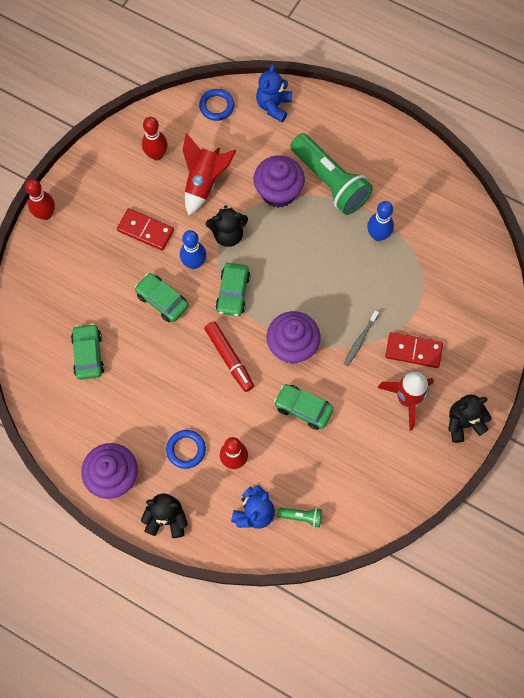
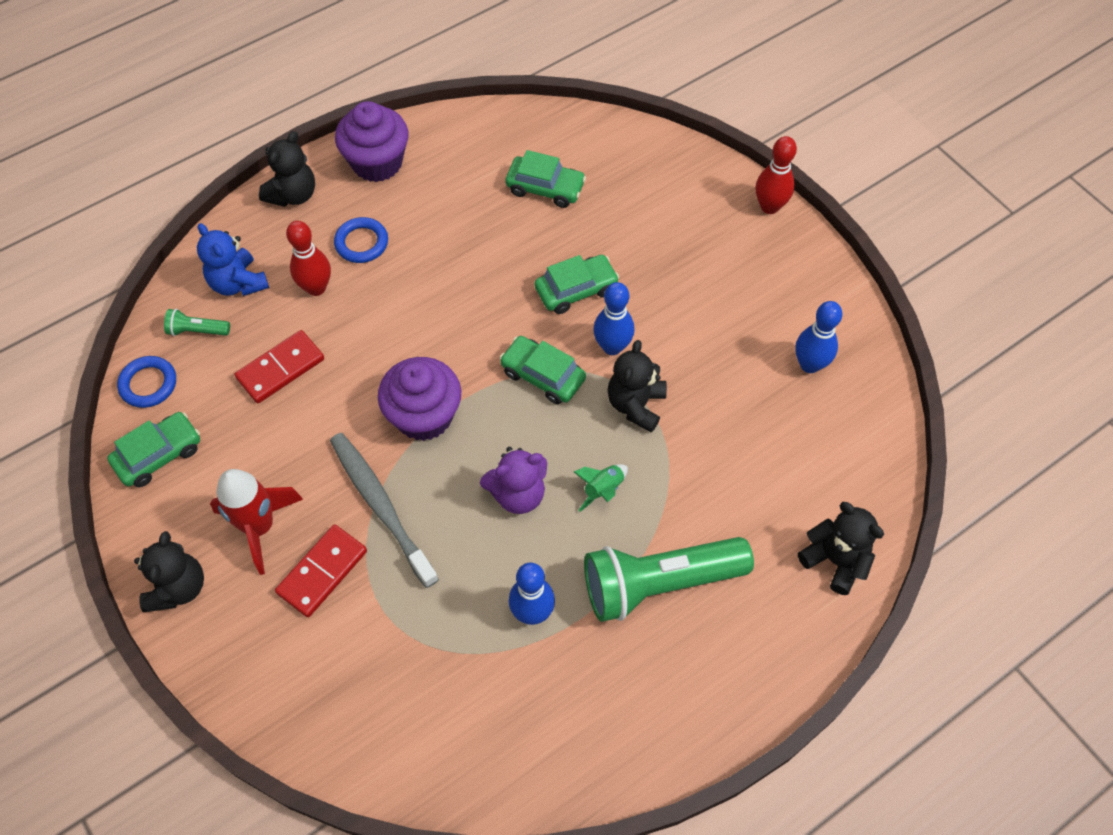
camera: 115 degrees right, 10 degrees down
red domino [117,208,174,251] -> red domino moved to [235,330,324,403]
red bowling pin [142,117,168,160] -> blue bowling pin [795,301,843,373]
red rocket [183,133,236,216] -> none
blue ring [199,89,234,121] -> blue ring moved to [117,356,176,408]
red marker [204,321,254,392] -> none
purple cupcake [254,155,305,208] -> none
blue teddy bear [256,64,292,122] -> black teddy bear [798,502,884,595]
green car [274,384,334,430] -> green car moved to [107,412,200,487]
green flashlight [277,507,322,528] -> green flashlight turned 60 degrees clockwise [164,309,230,336]
grey toothbrush [343,310,379,366] -> grey toothbrush [330,433,439,588], size x1.88
none -> purple teddy bear [480,447,547,514]
none -> green rocket [574,464,628,512]

